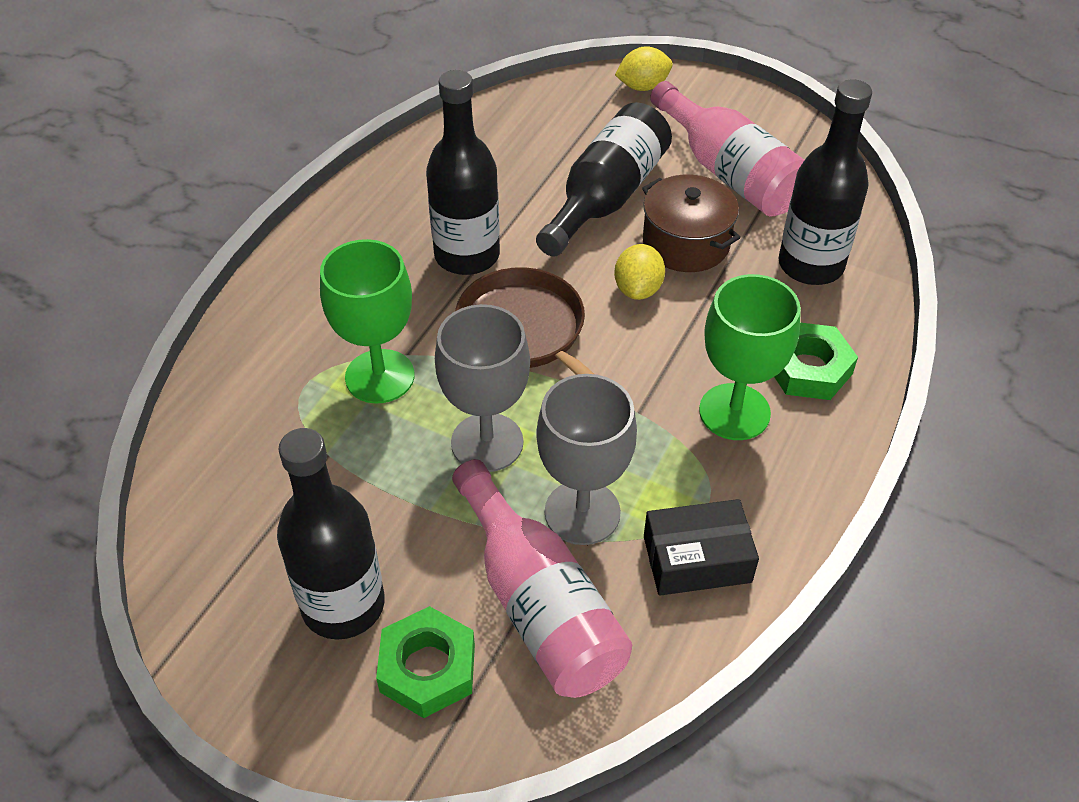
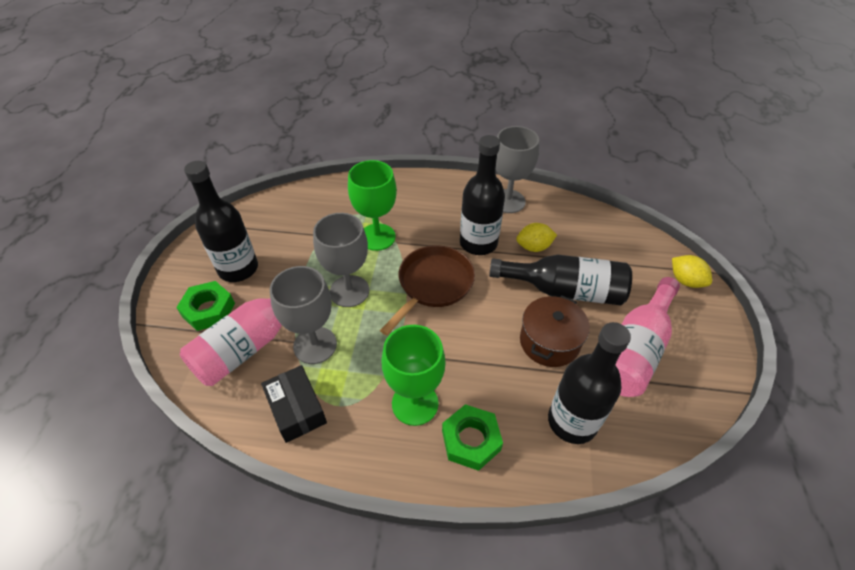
camera: 70 degrees right, 0 degrees up
yellow lemon [614,244,665,300] -> yellow lemon moved to [516,223,557,252]
none -> grey goblet [496,126,539,213]

